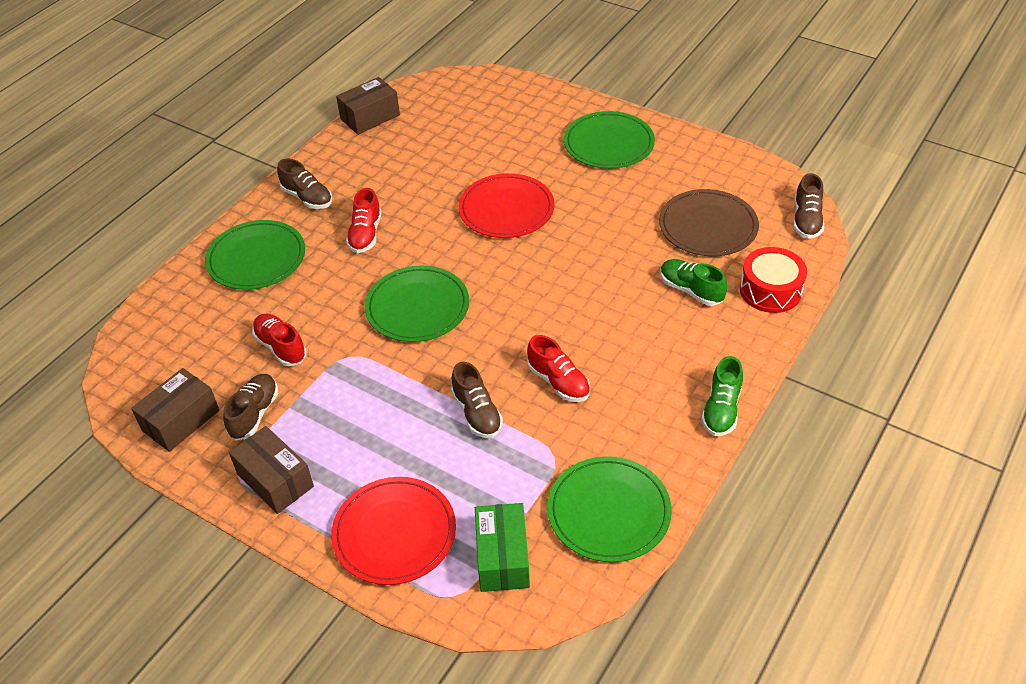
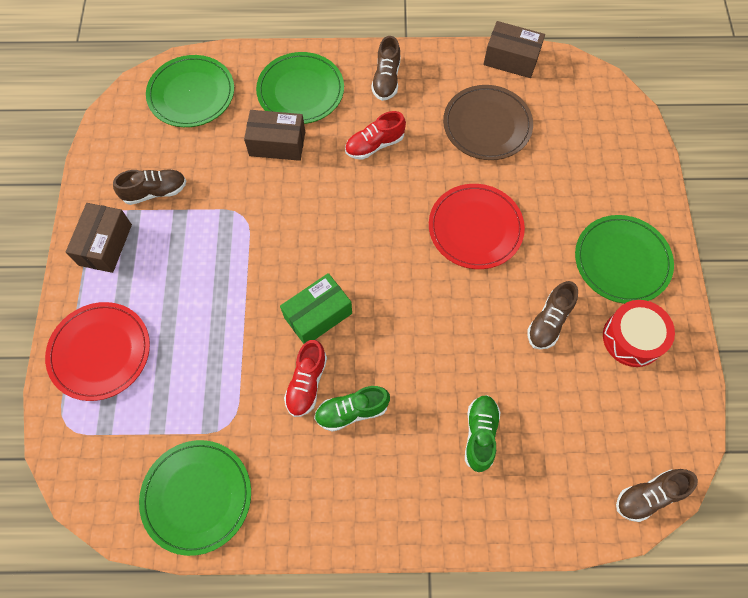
camera: 55 degrees right, 20 degrees up
brown box [131,368,219,452] -> brown box moved to [244,110,305,161]
red shoe [252,314,307,366] -> none
green plate [365,266,469,342] -> green plate moved to [146,55,234,127]
brown shoe [451,362,503,438] -> brown shoe moved to [527,281,578,349]
green box [475,503,530,592] -> green box moved to [280,273,352,344]
brown plate [659,189,759,256] -> brown plate moved to [443,85,533,160]
green shoe [701,356,743,436] -> green shoe moved to [314,386,390,432]
red drum [740,247,807,313] -> red drum moved to [603,300,675,367]

